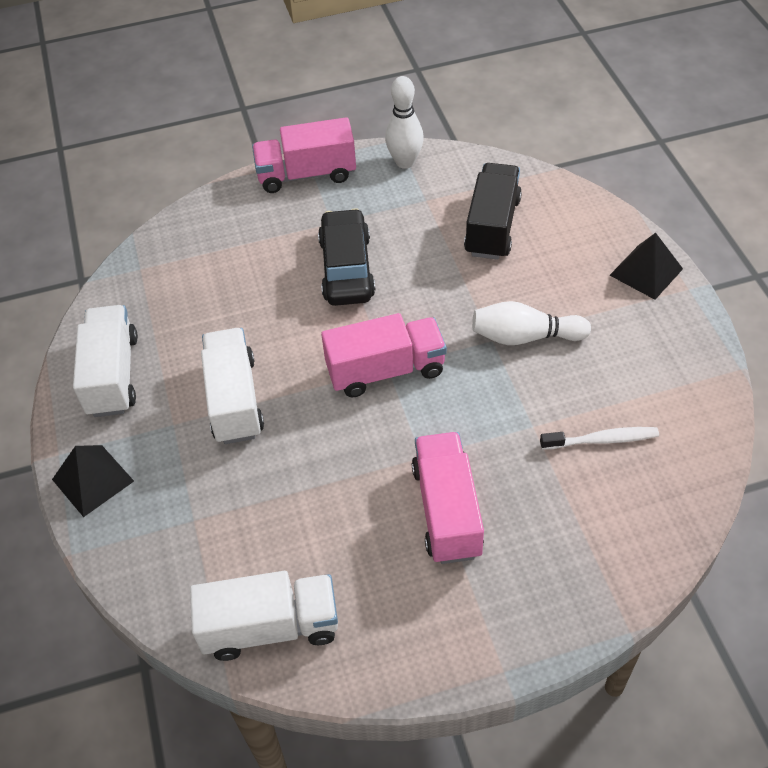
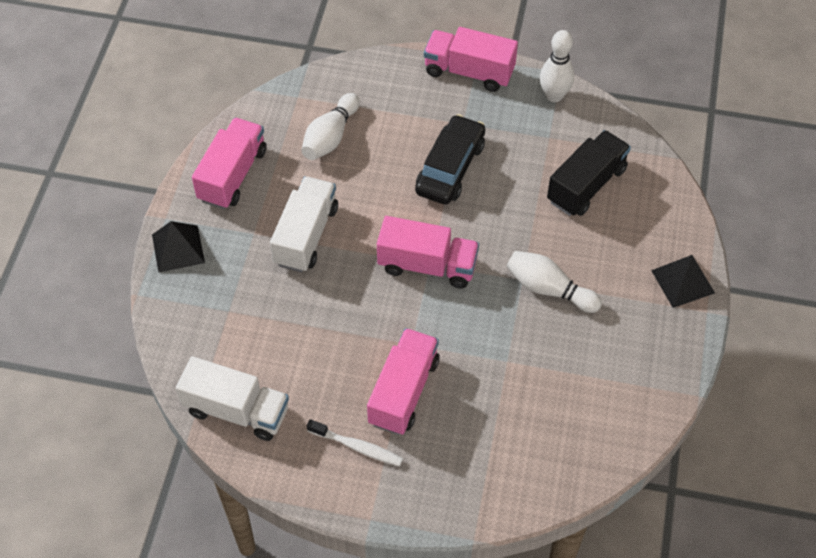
camera: 25 degrees right, 5 degrees up
white truck [73,305,138,417] -> pink truck [192,118,267,209]
white toothbrush [540,427,659,450] -> white toothbrush moved to [307,419,403,466]
none -> white bowling pin [301,93,360,160]

